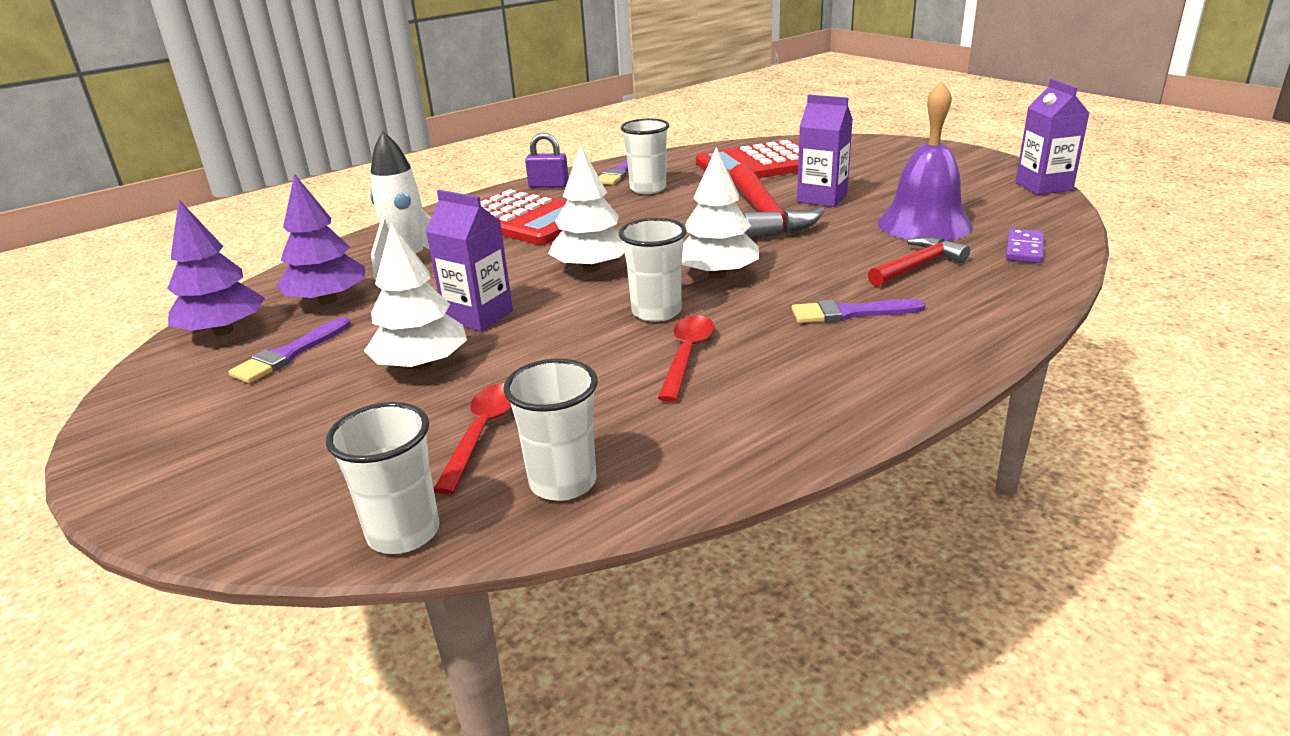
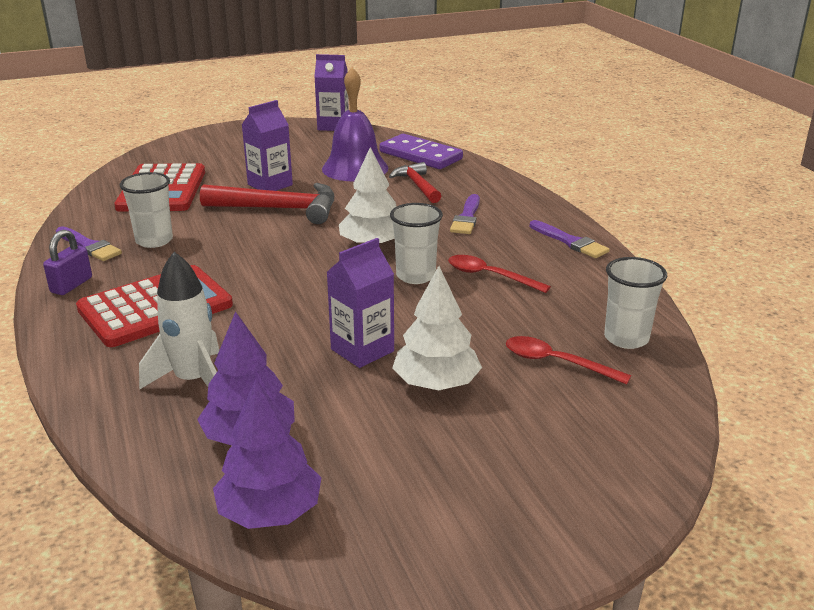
camera: 75 degrees left, 0 degrees up
purple brush [229,317,351,383] -> purple brush moved to [530,220,610,258]
white cup [326,402,440,554] -> none
white tree [548,144,625,272] -> none
purple domino [1006,229,1044,263] -> purple domino [379,134,463,169], size x1.81

